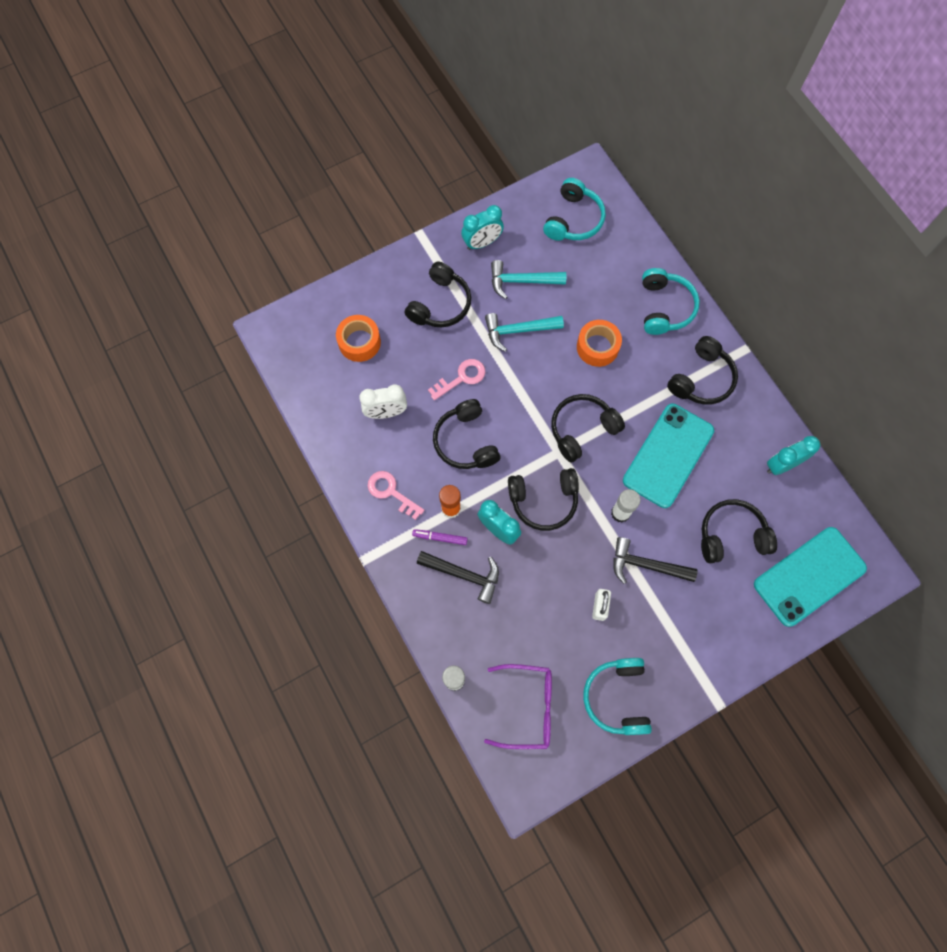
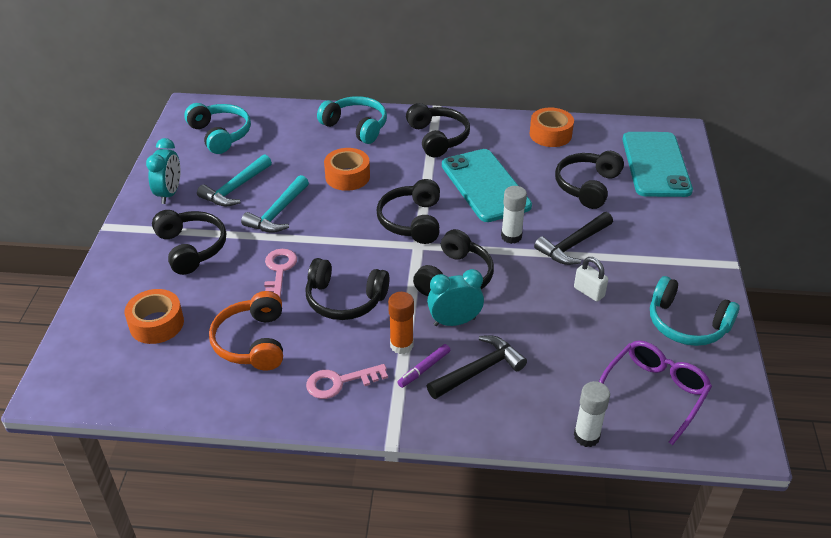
camera: 55 degrees left, 30 degrees down
white clock [360,384,407,419] -> orange headphones [209,291,283,370]
turquoise clock [767,436,820,475] -> orange tape [530,108,574,147]

